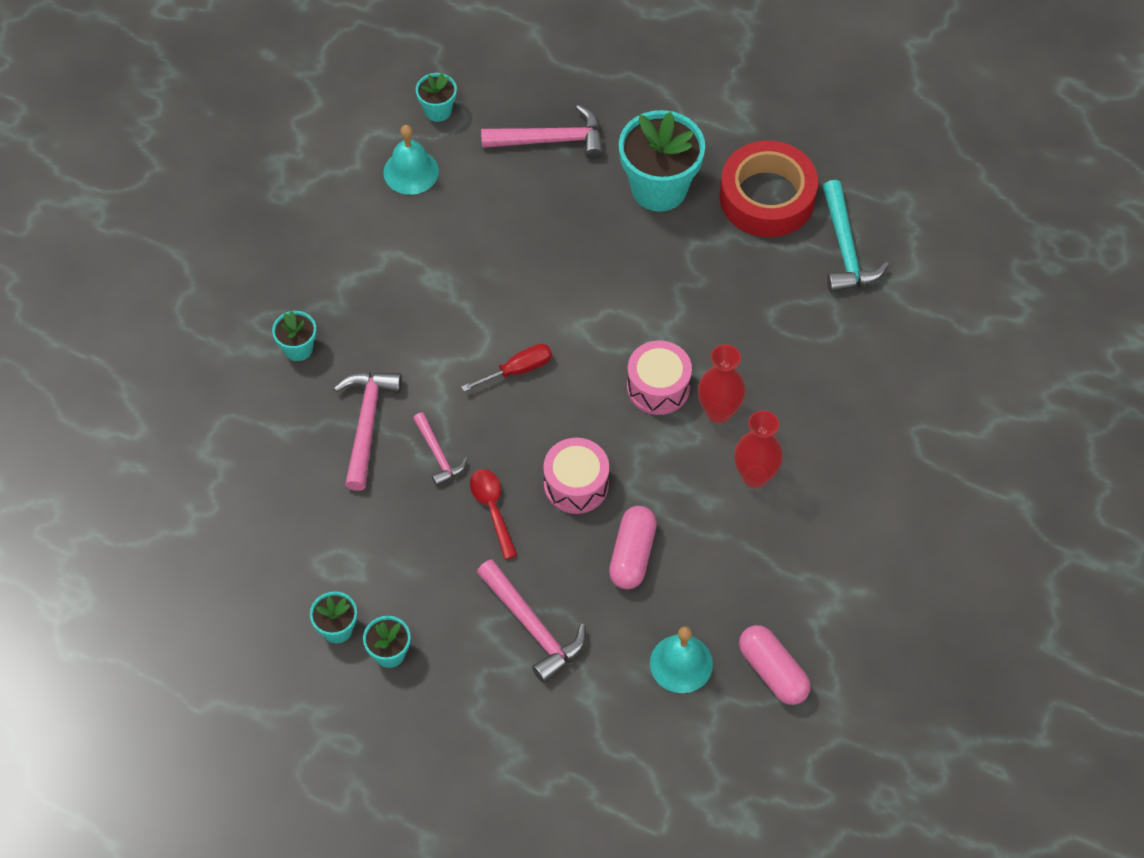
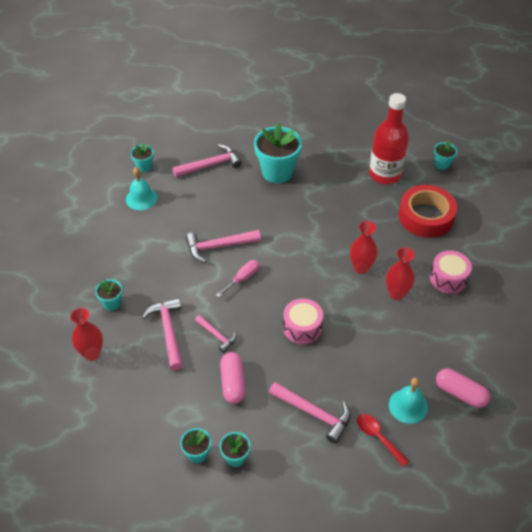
camera: 20 degrees left, 10 degrees down
red screwdriver [461,344,552,392] -> pink screwdriver [216,260,259,297]
red spoon [470,469,517,560] -> red spoon moved to [357,414,409,467]
pink capsule [609,506,657,589] -> pink capsule moved to [220,352,245,404]
pink drum [627,341,692,415] -> pink drum moved to [430,251,472,294]
red tape [720,140,818,237] -> red tape moved to [399,185,457,238]
turquoise hammer [823,180,889,292] -> red bottle [369,93,409,184]
none -> red vase [70,308,103,361]
none -> pink hammer [186,230,261,263]
none -> turquoise flower pot [434,141,457,170]

